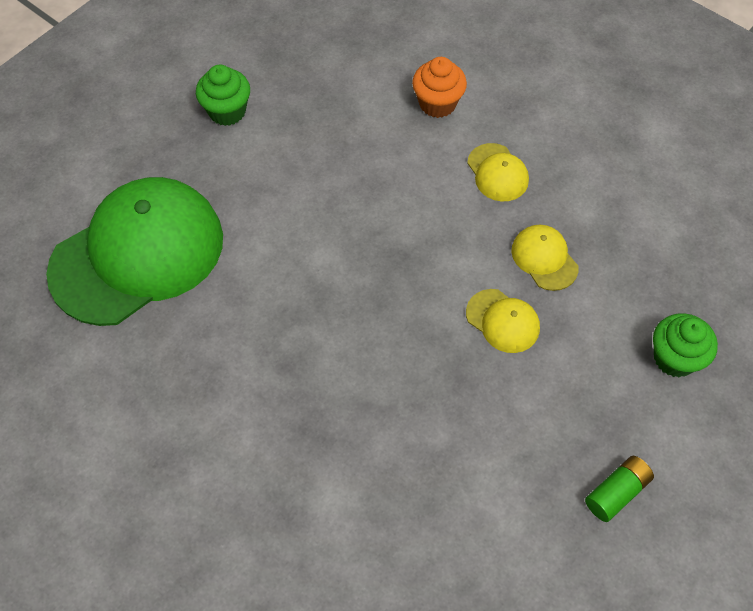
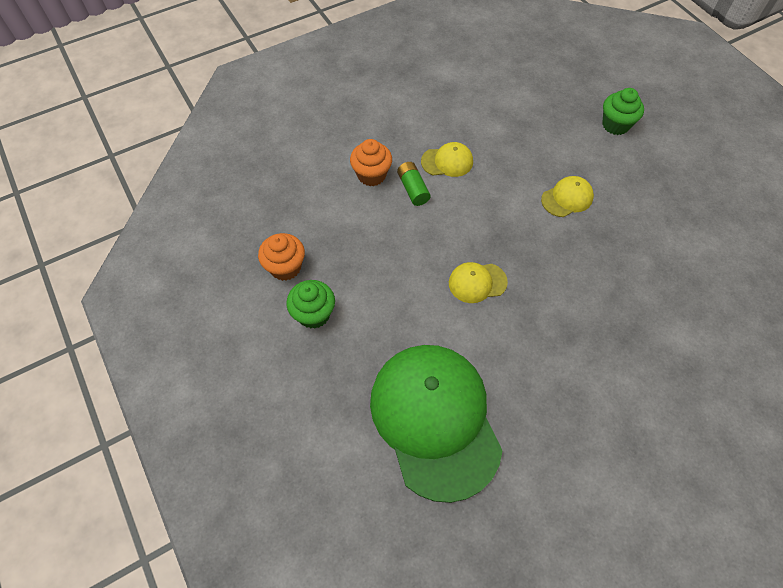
camera: 70 degrees left, 0 degrees up
yellow cap [511,225,579,291] -> yellow cap moved to [449,262,508,303]
green battery [585,456,654,522] -> green battery moved to [397,162,431,206]
none -> orange cupcake [258,233,305,281]

